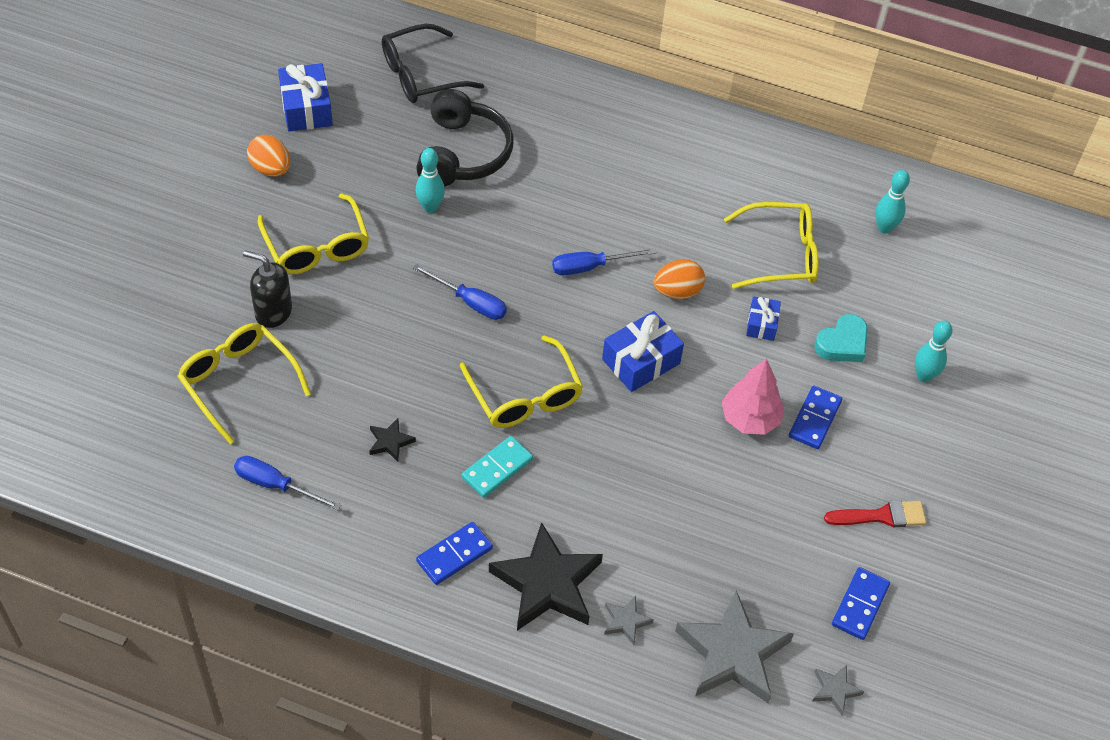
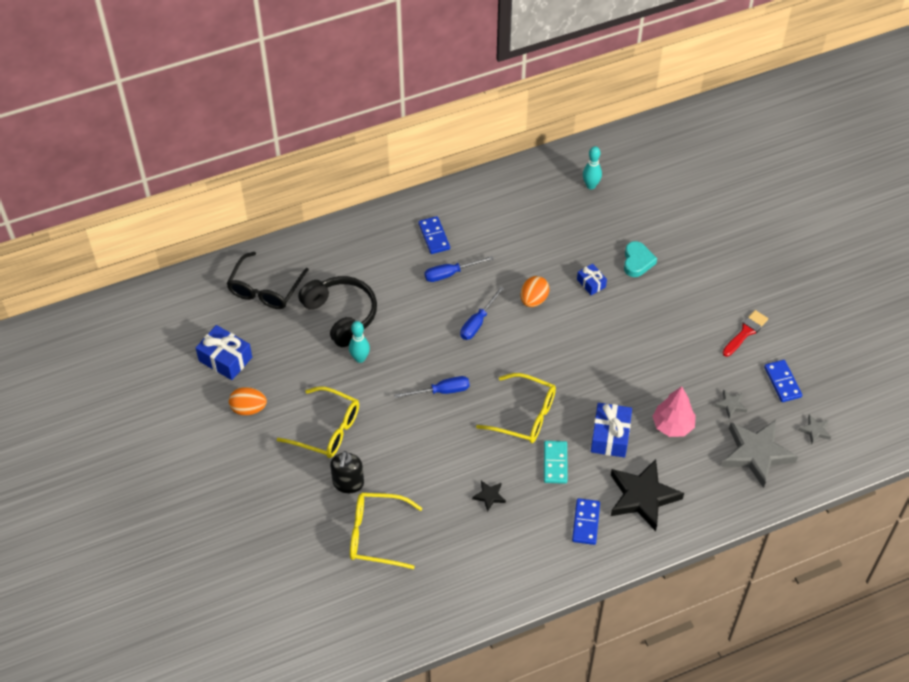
camera: 40 degrees left, 0 degrees up
blue screwdriver [234,456,341,510] -> blue screwdriver moved to [425,256,494,282]
black soap dispenser [243,250,292,328] -> black soap dispenser turned 60 degrees counterclockwise [330,451,364,493]
blue gift [602,311,684,392] -> blue gift moved to [591,403,632,457]
grey star [604,596,654,645] -> grey star moved to [714,389,747,419]
pink tree [722,359,784,435] -> pink tree moved to [652,386,696,437]
yellow glasses [724,202,819,289] -> none
blue domino [789,386,842,449] -> blue domino moved to [418,216,450,254]
turquoise bowling pin [915,321,952,382] -> none

